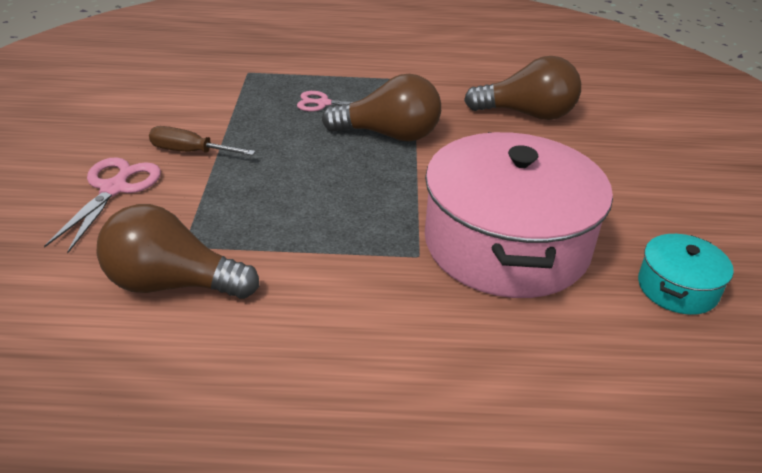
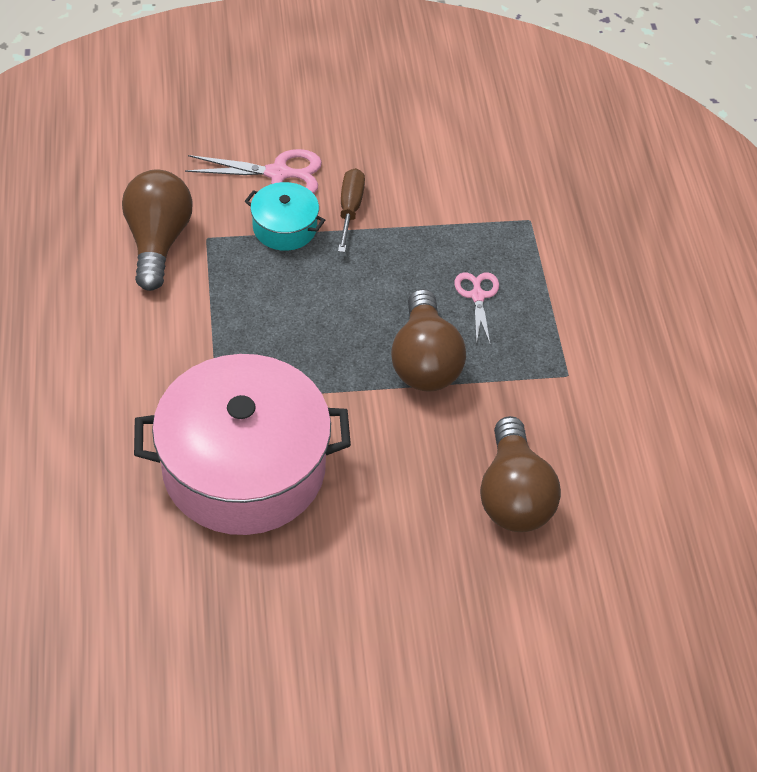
camera: 80 degrees right, 15 degrees up
turquoise pot [638,234,734,315] -> turquoise pot moved to [245,182,325,251]

